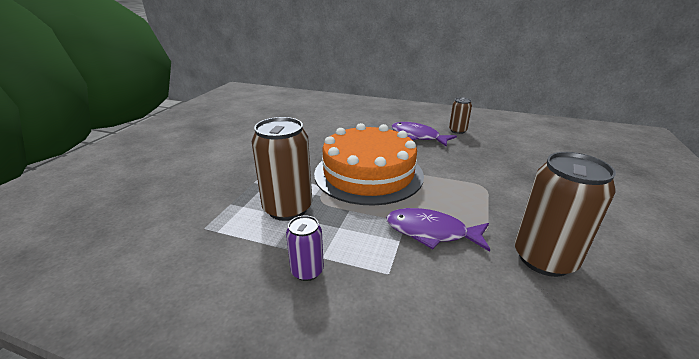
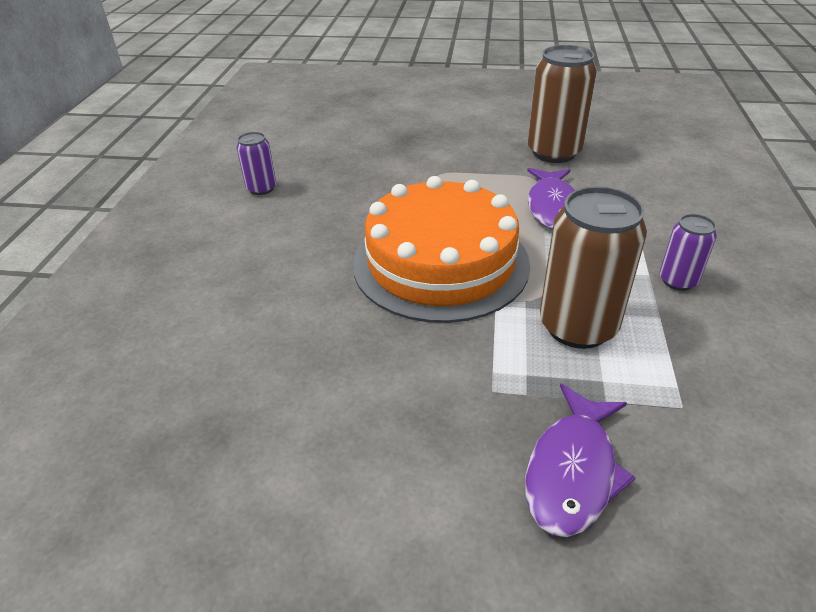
camera: 100 degrees left, 10 degrees up
purple fish [391,122,457,147] -> purple fish moved to [525,383,636,537]
brown can [449,97,472,134] -> purple can [237,132,276,195]

